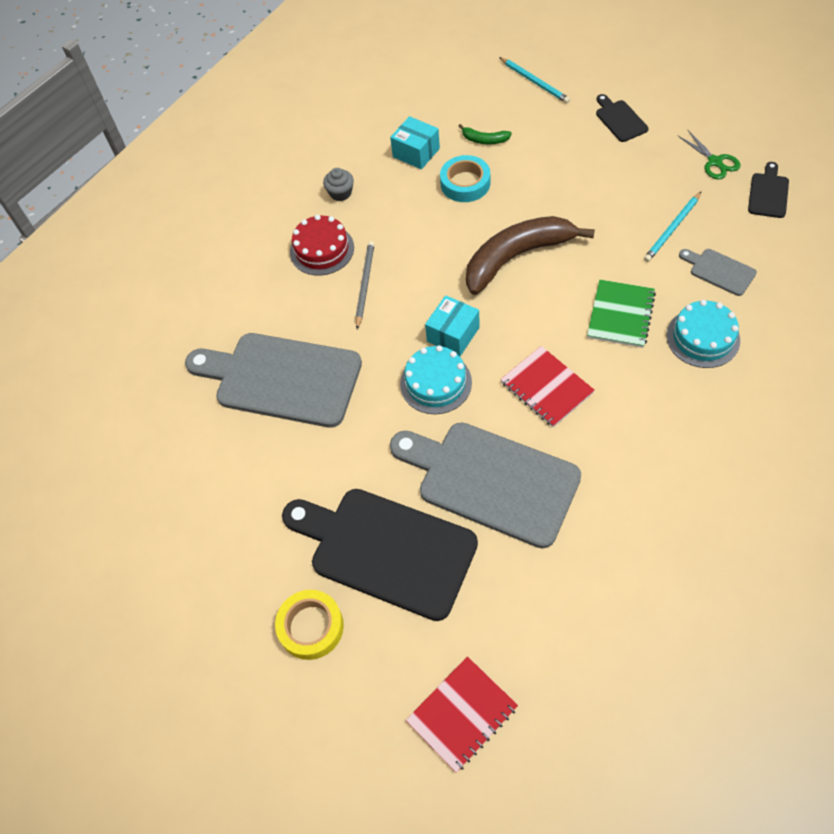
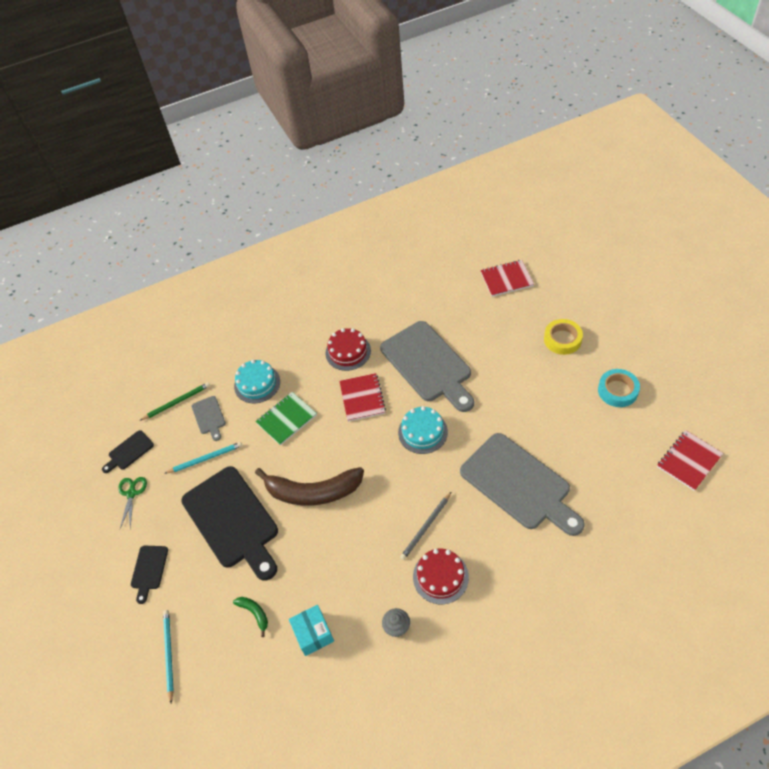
camera: 150 degrees left, 5 degrees down
black cutting board [282,489,478,621] -> black cutting board moved to [181,466,278,581]
turquoise box [425,295,480,356] -> none
turquoise tape [440,155,490,202] -> turquoise tape moved to [598,369,640,407]
none -> green pencil [139,382,210,421]
none -> red cake [325,328,371,371]
none -> red notebook [657,430,723,491]

